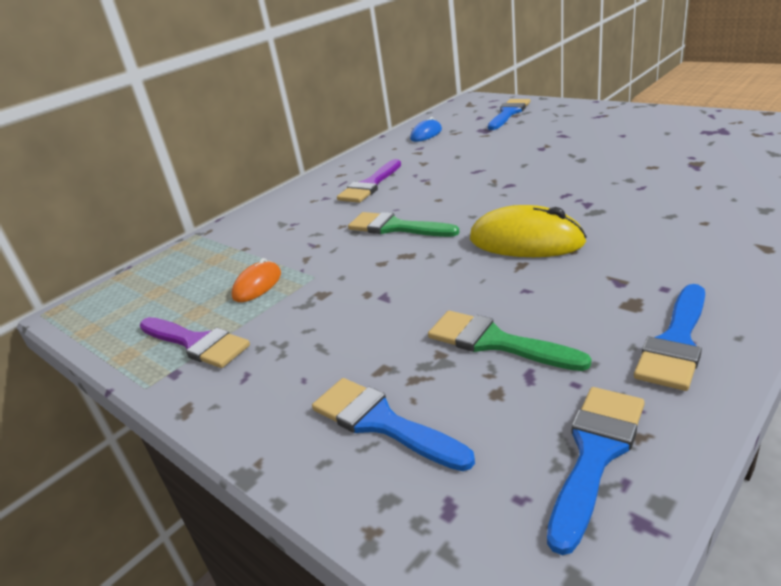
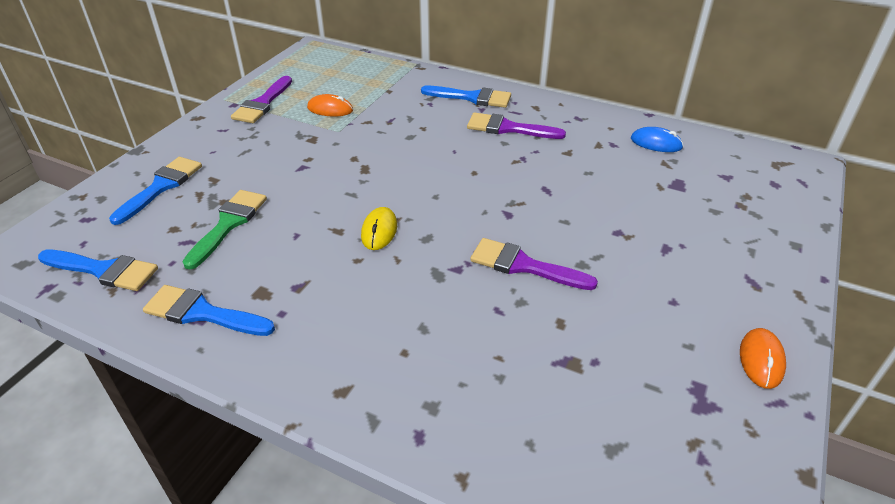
camera: 70 degrees right, 10 degrees up
green brush [348,212,460,237] -> none
yellow mouse [470,205,587,257] -> yellow mouse [361,207,397,250], size x0.57
blue brush [488,99,530,130] -> blue brush moved to [421,86,511,108]
none -> purple brush [470,238,598,290]
none -> orange mouse [740,328,786,389]

